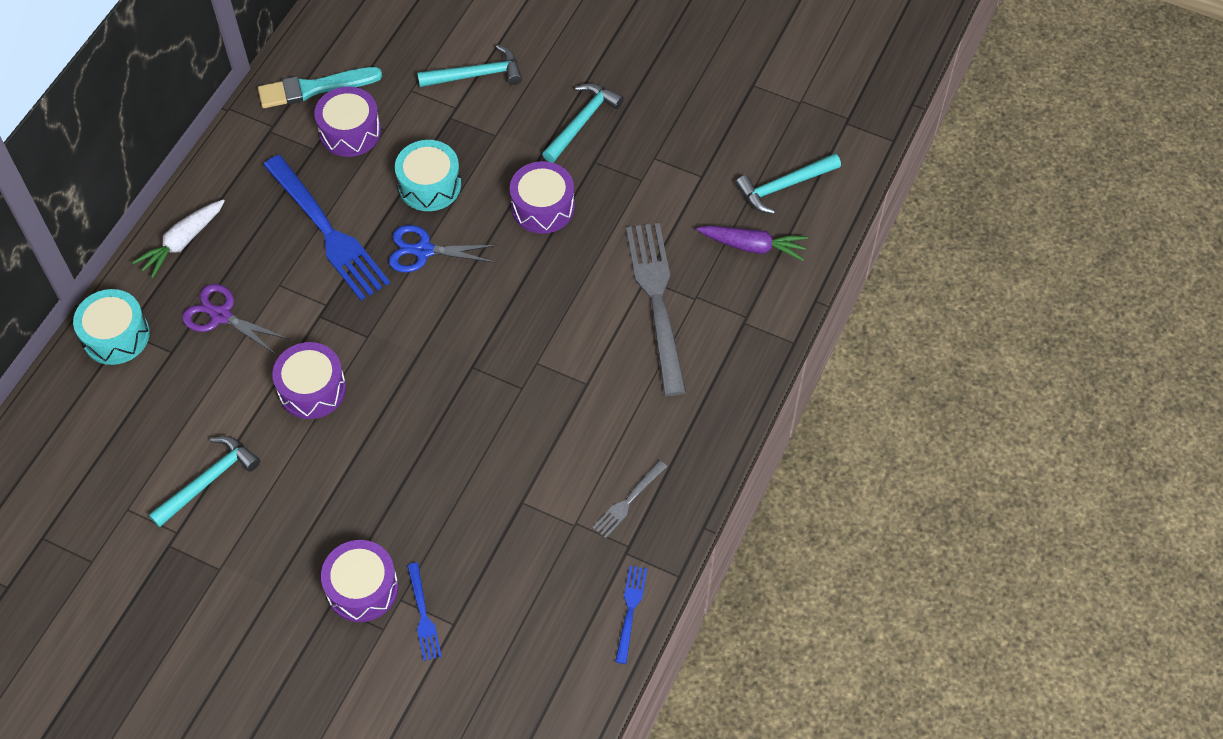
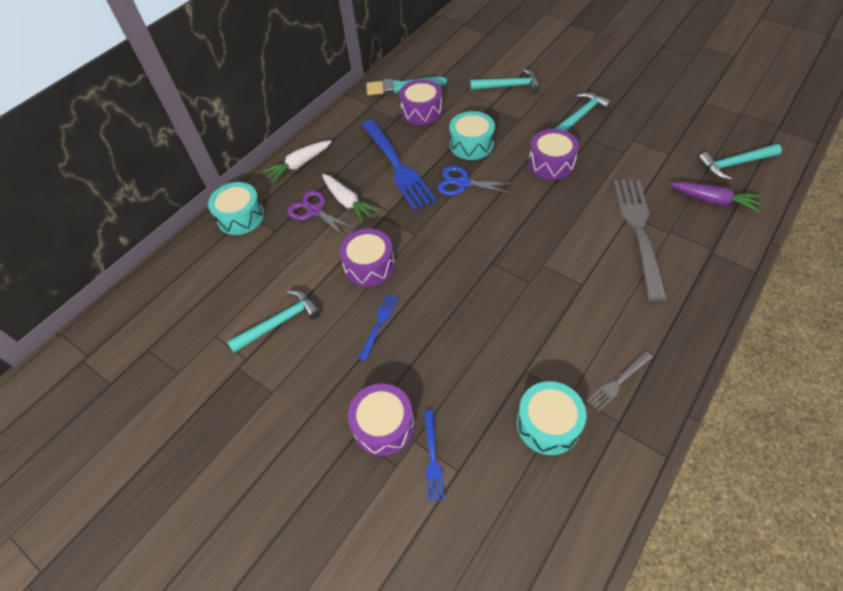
camera: 15 degrees right, 5 degrees down
blue fork [615,566,647,664] -> blue fork moved to [359,294,399,361]
none -> white carrot [322,174,379,223]
none -> turquoise drum [517,381,586,455]

